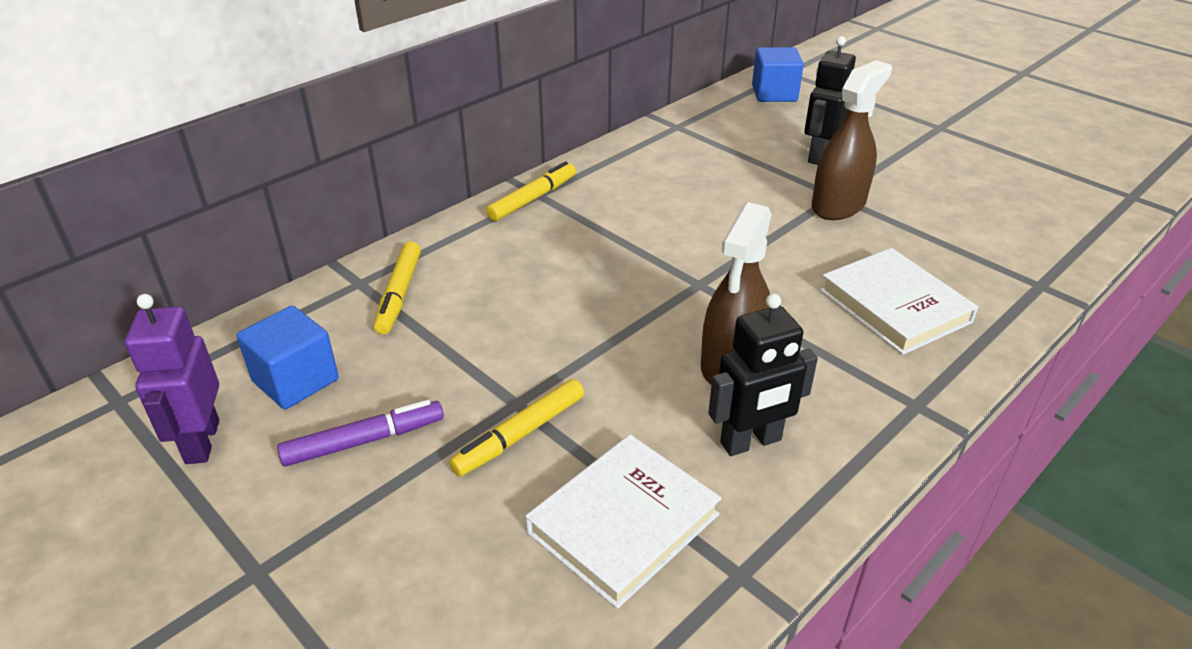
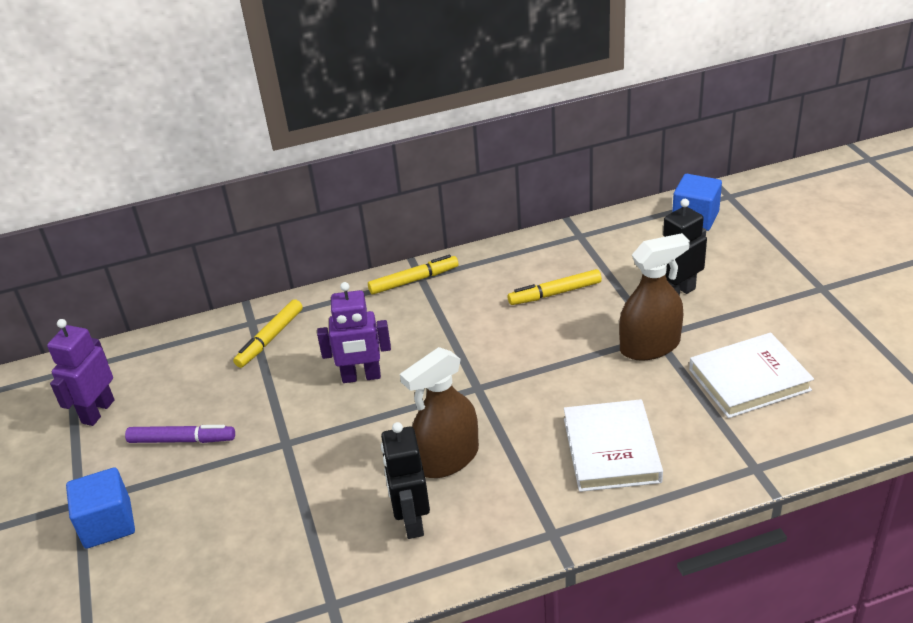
camera: 30 degrees right, 0 degrees up
blue cube [237,306,339,409] -> blue cube moved to [66,467,135,549]
yellow marker [449,379,584,477] -> yellow marker moved to [508,269,602,305]
white book [525,435,722,609] -> white book moved to [689,333,814,418]
black robot [708,293,818,456] -> black robot turned 75 degrees clockwise [381,422,430,539]
none -> purple robot [317,282,391,383]

